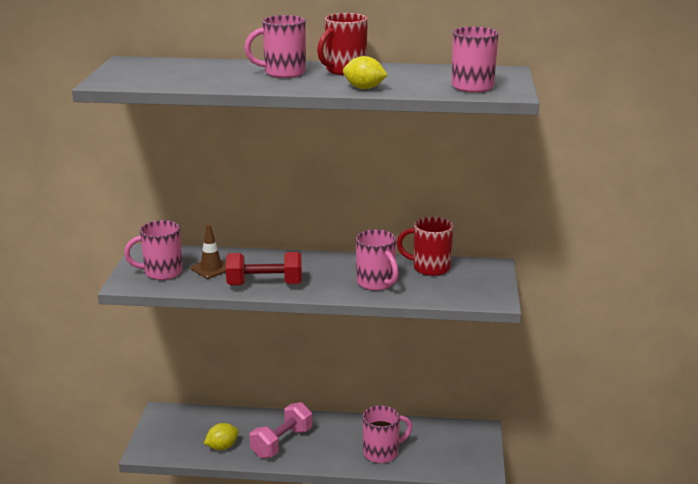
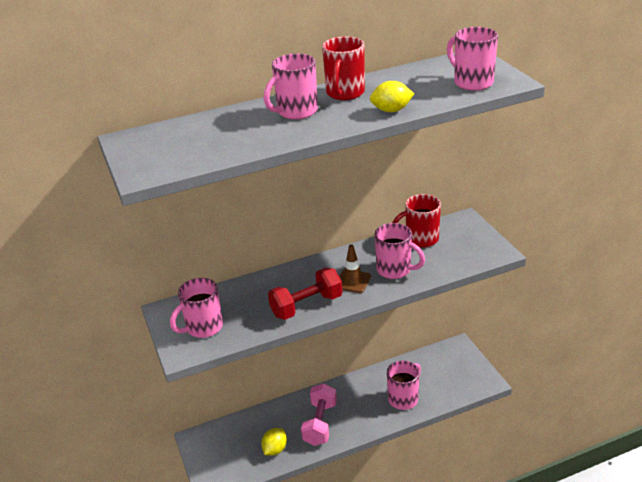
camera: 25 degrees left, 10 degrees up
brown traffic cone [190,225,226,279] -> brown traffic cone moved to [339,244,371,293]

